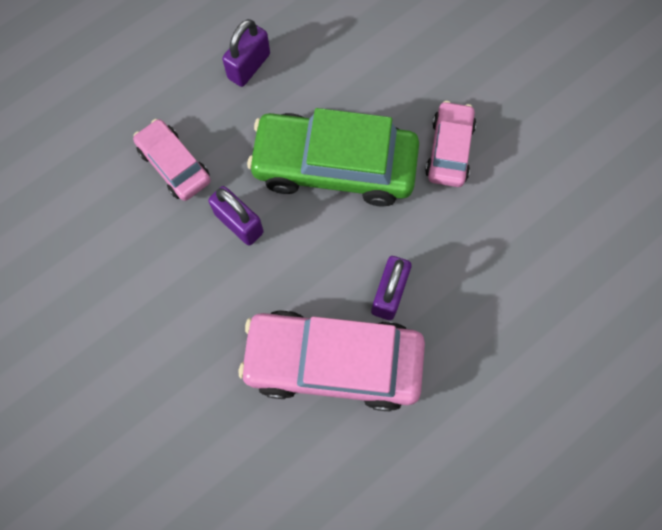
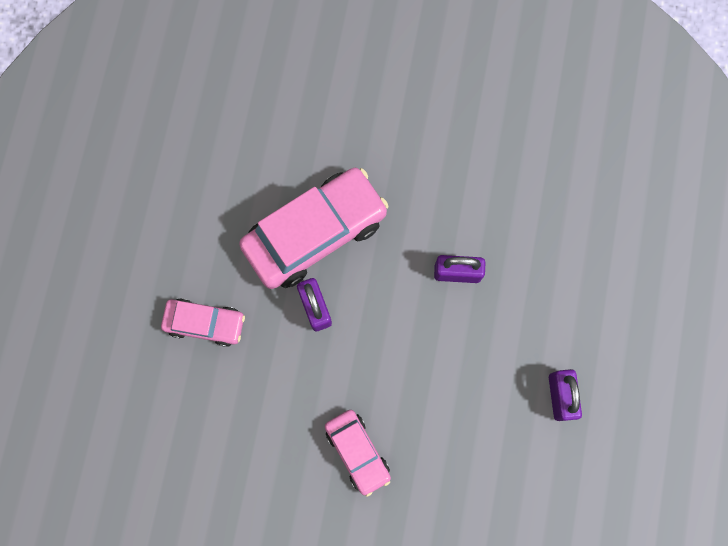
camera: 140 degrees right, 5 degrees up
pink car [133,119,211,201] -> pink car moved to [161,298,245,347]
green car [247,108,419,206] -> none

